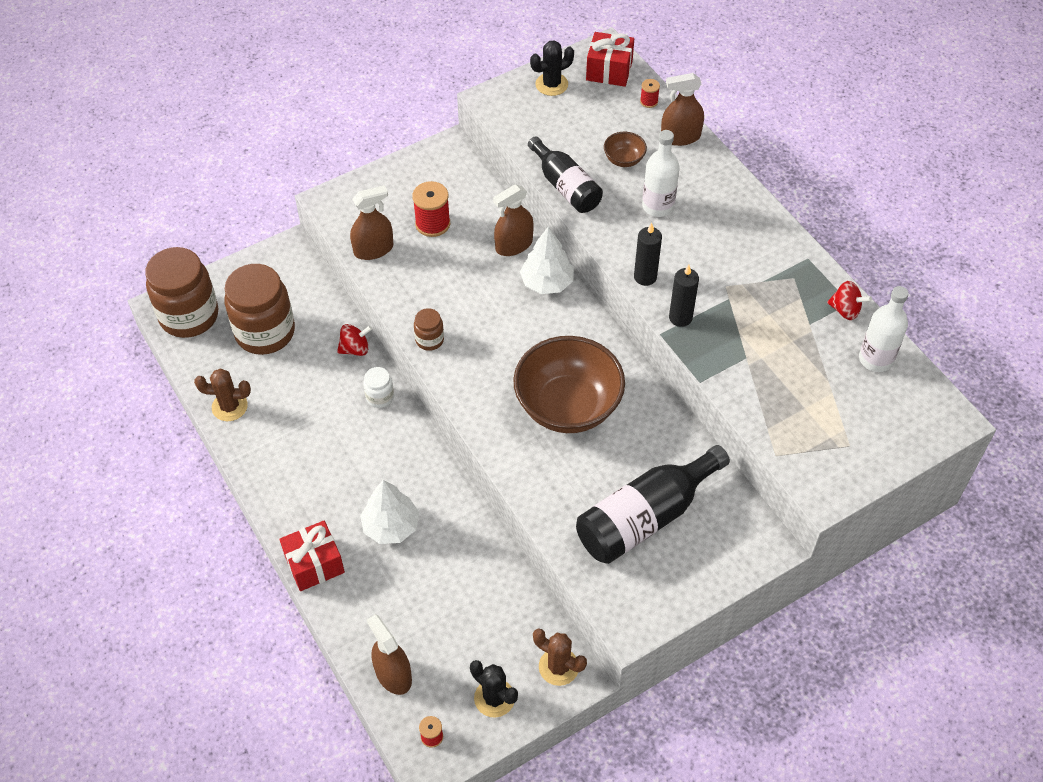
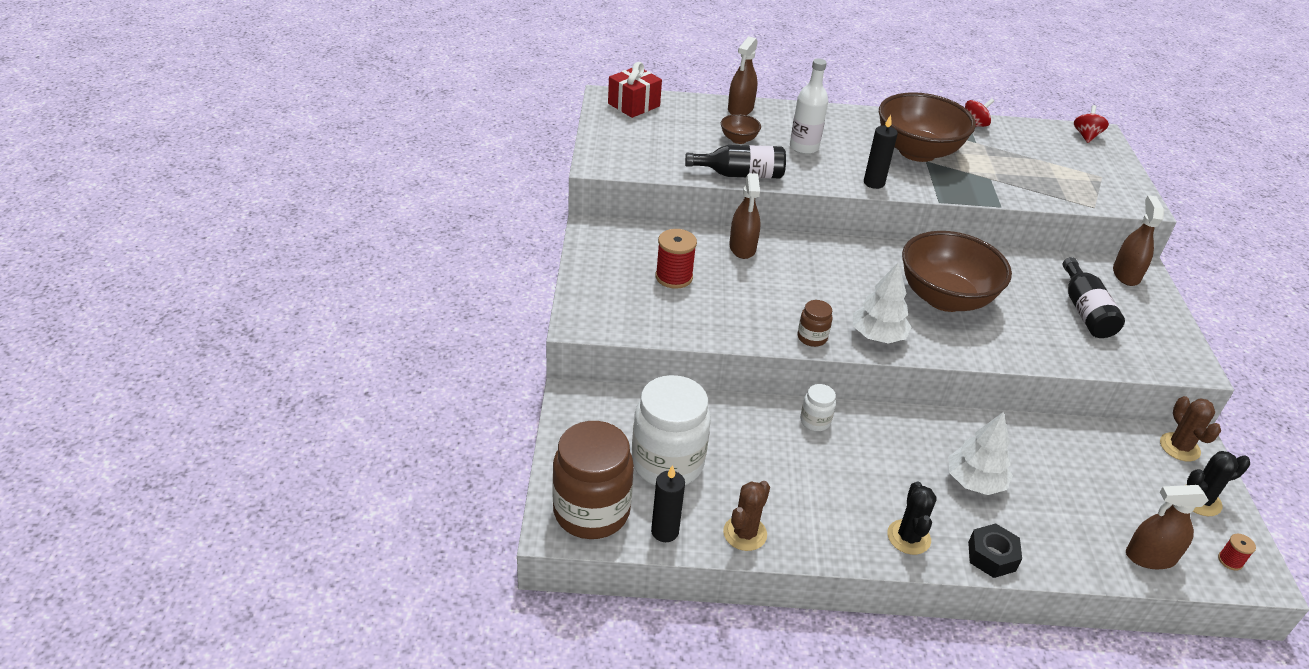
camera: 60 degrees left, 15 degrees down
brown jar [225,264,295,355] -> white jar [632,375,711,486]
red gift [279,520,345,591] -> black nut [968,524,1022,578]
red spinning top [337,324,372,356] -> red spinning top moved to [1074,105,1109,143]
brown spray bottle [350,185,393,260] -> brown spray bottle moved to [1113,195,1164,286]
white tree [520,226,574,294] -> white tree moved to [853,263,912,344]
black cactus [530,41,574,96] -> black cactus moved to [887,481,937,555]
brown cactus [533,628,587,686] -> brown cactus turned 75 degrees counterclockwise [1160,396,1221,461]
black bottle [576,445,730,564] -> black bottle [1063,257,1125,338], size x0.67
red spool [640,79,660,108] -> none
black candle [669,265,699,327] -> black candle moved to [651,465,685,542]
white bottle [859,286,909,372] -> none
none -> brown bowl [879,92,976,162]

